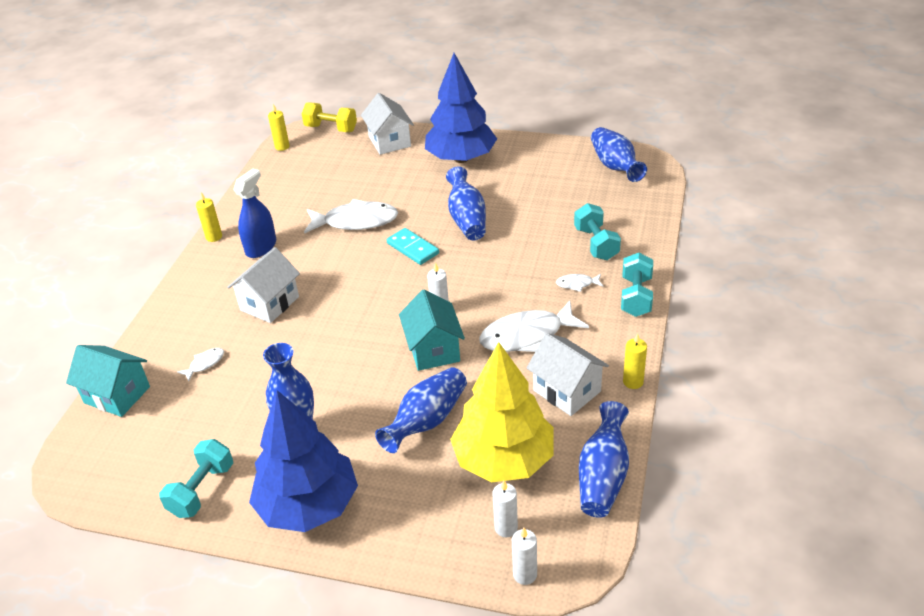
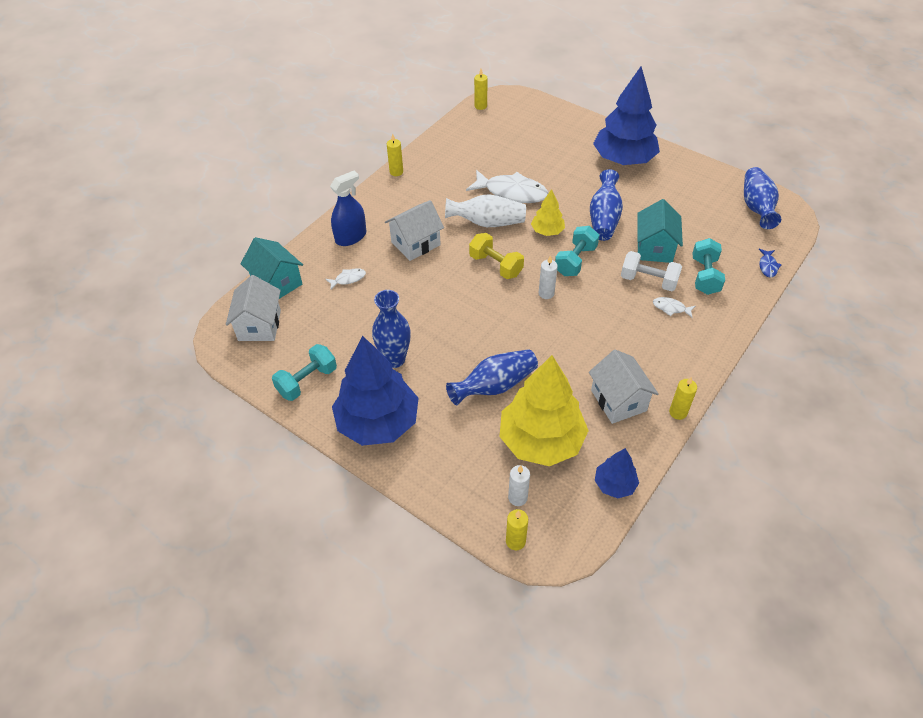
camera: 20 degrees right, 10 degrees up
blue spray bottle [234,169,276,258] -> blue spray bottle moved to [330,171,366,246]
yellow dumbbell [302,103,357,132] -> yellow dumbbell moved to [469,233,524,279]
white house [361,93,414,155] -> white house moved to [226,275,281,341]
turquoise domino [387,228,439,265] -> yellow tree [531,189,565,236]
turquoise house [399,290,465,371] -> turquoise house moved to [637,199,683,263]
white fish [479,300,589,352] -> none
white candle [512,528,537,585] -> yellow candle [506,509,528,550]
blue vase [579,401,629,518] -> blue tree [595,448,639,498]
turquoise dumbbell [621,253,653,317] -> turquoise dumbbell moved to [555,226,599,276]
none -> white vase [445,194,526,227]
none -> white dumbbell [621,251,682,291]
none -> blue fish [759,249,781,278]

